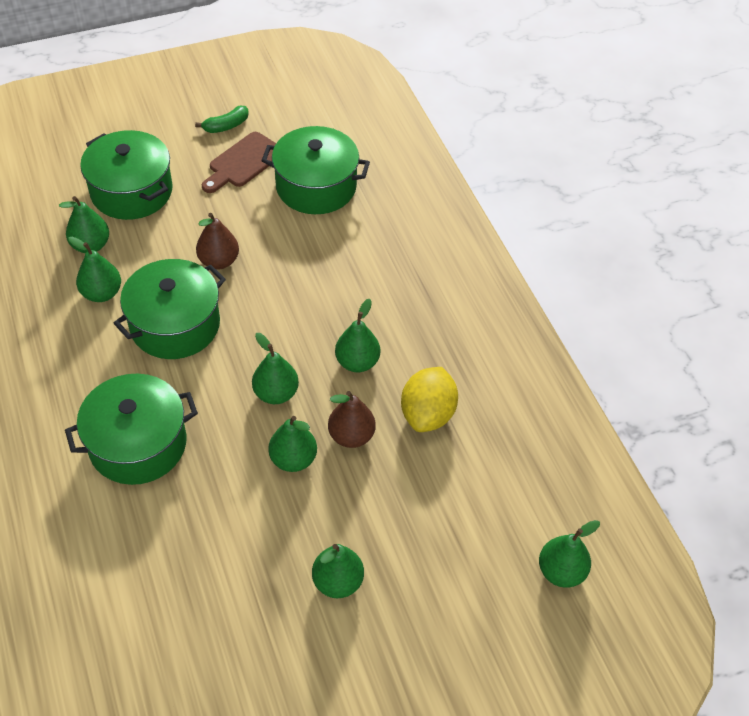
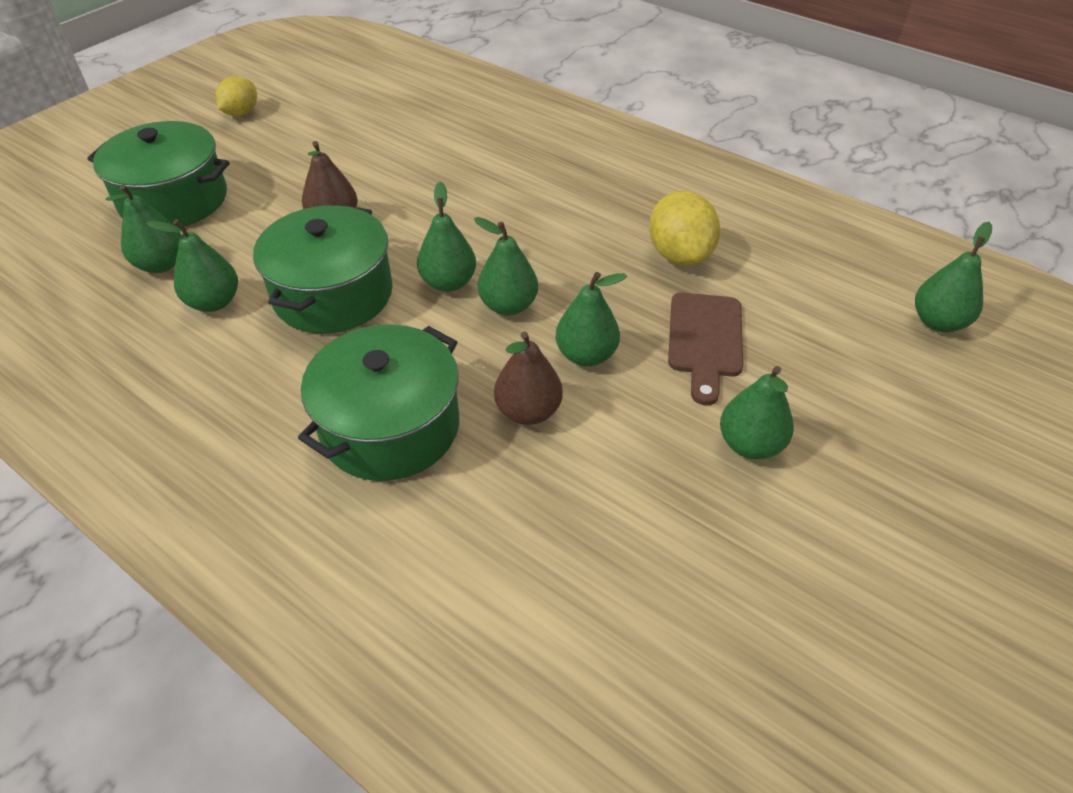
camera: 30 degrees left, 5 degrees down
green banana [195,106,249,133] -> yellow lemon [215,76,257,116]
brown cutting board [202,132,276,193] -> brown cutting board moved to [668,292,743,405]
green pot [261,126,370,214] -> none
brown pear [328,391,376,448] -> brown pear moved to [494,331,563,425]
green pear [335,299,380,372] -> green pear moved to [417,182,476,292]

